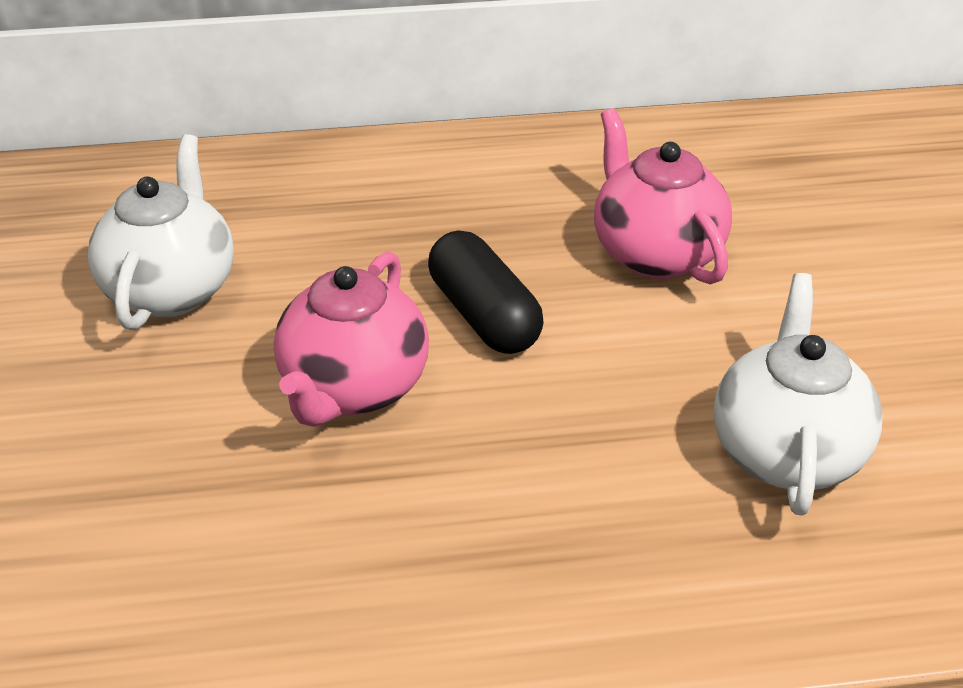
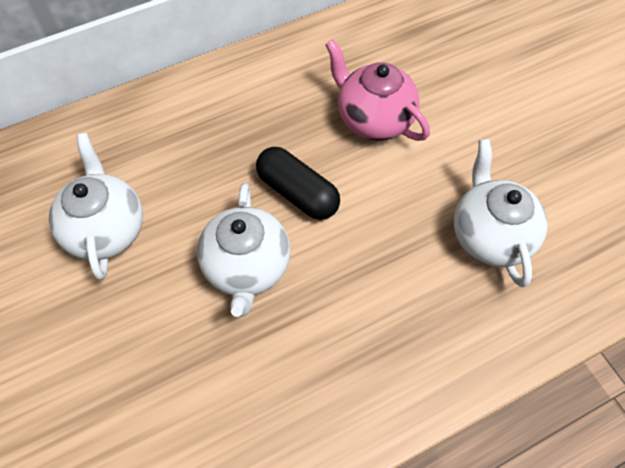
camera: 20 degrees left, 20 degrees up
pink teapot [274,251,429,427] -> white teapot [197,183,290,317]

